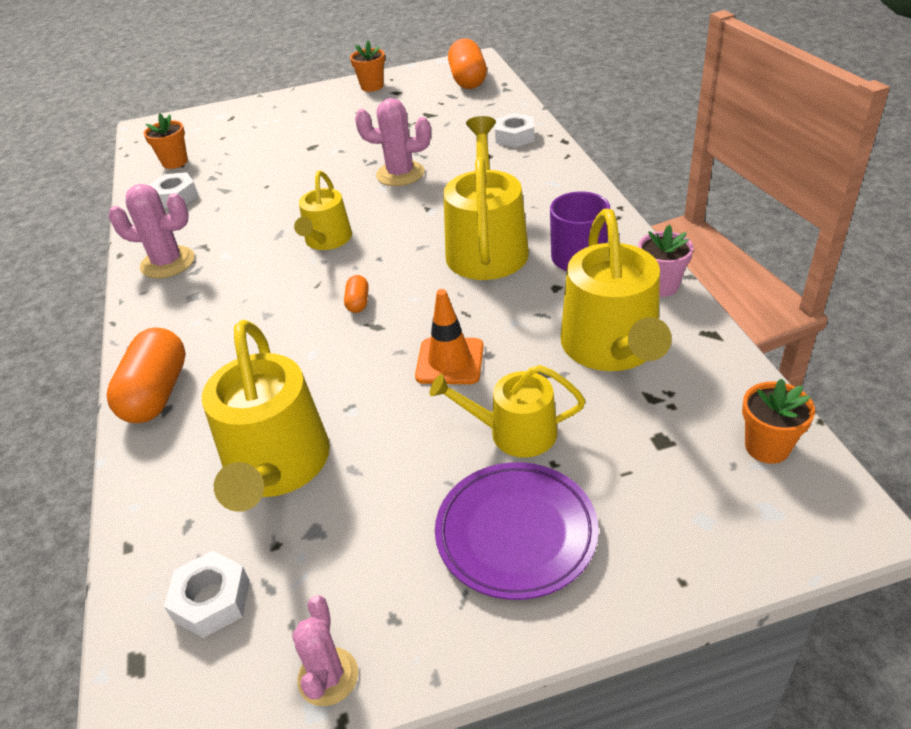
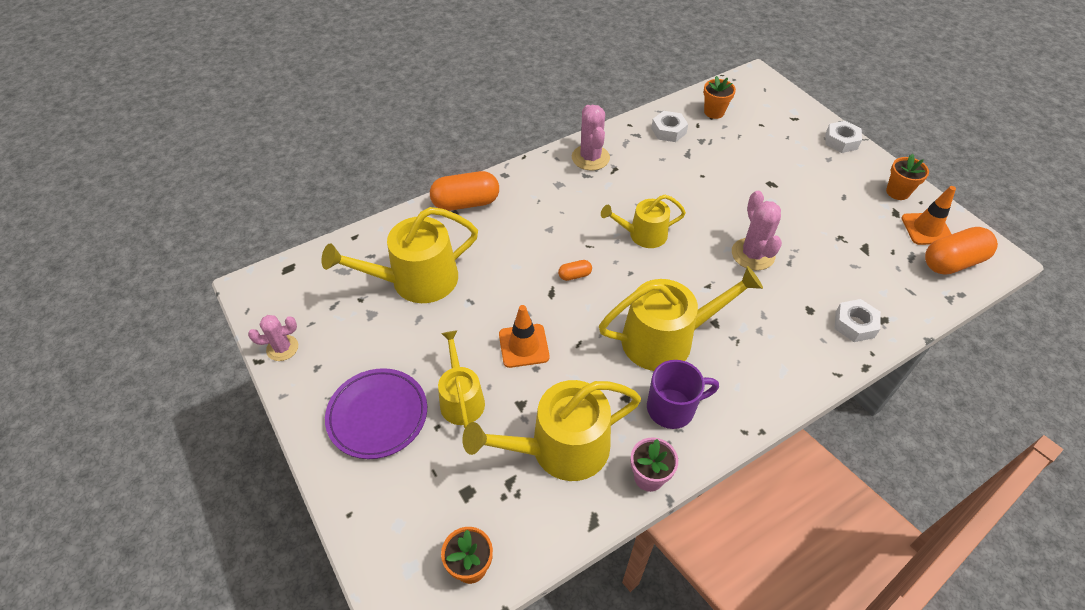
camera: 70 degrees right, 10 degrees up
white nut [164,551,250,638] -> white nut moved to [825,121,862,153]
none -> orange traffic cone [901,186,956,245]

